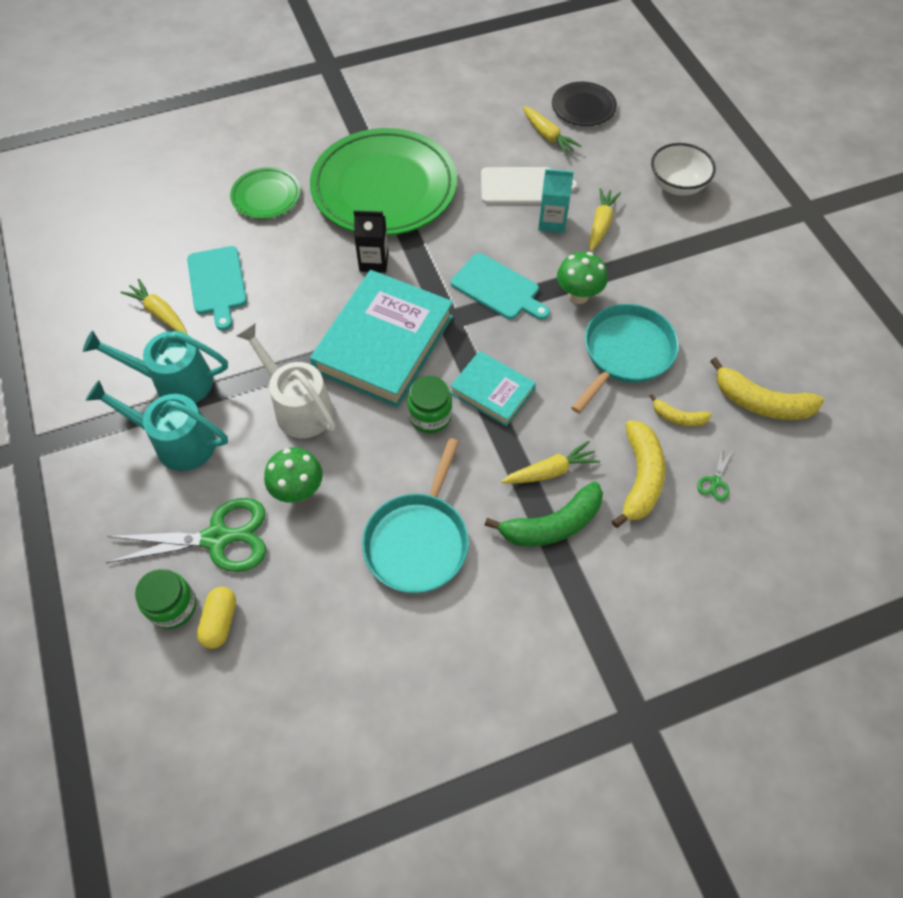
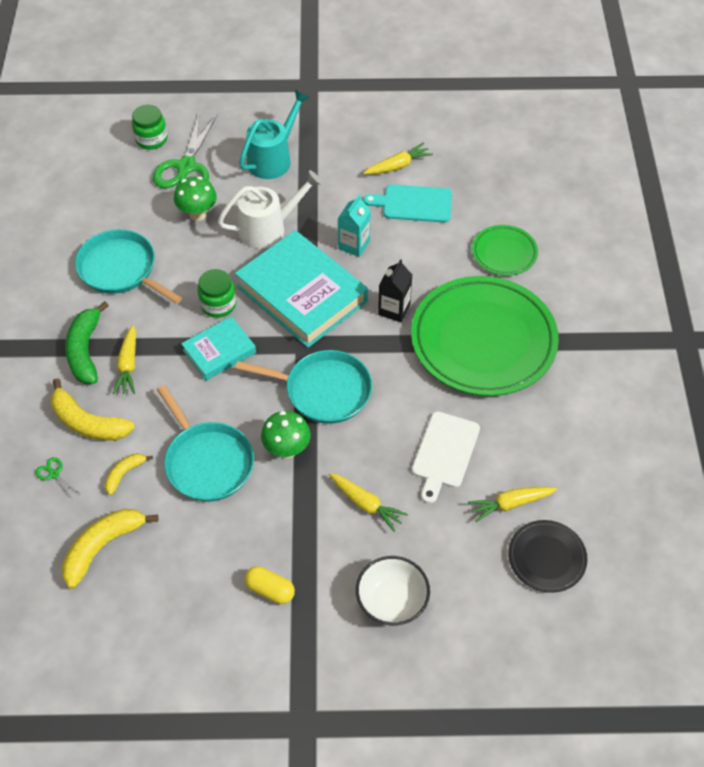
camera: 110 degrees right, 5 degrees down
turquoise watering can [83,330,228,403] -> none
yellow capsule [197,587,236,649] -> yellow capsule moved to [245,566,295,604]
turquoise cutting board [451,253,550,320] -> turquoise pan [235,350,372,424]
turquoise carton [538,169,574,233] -> turquoise carton moved to [338,194,371,257]

